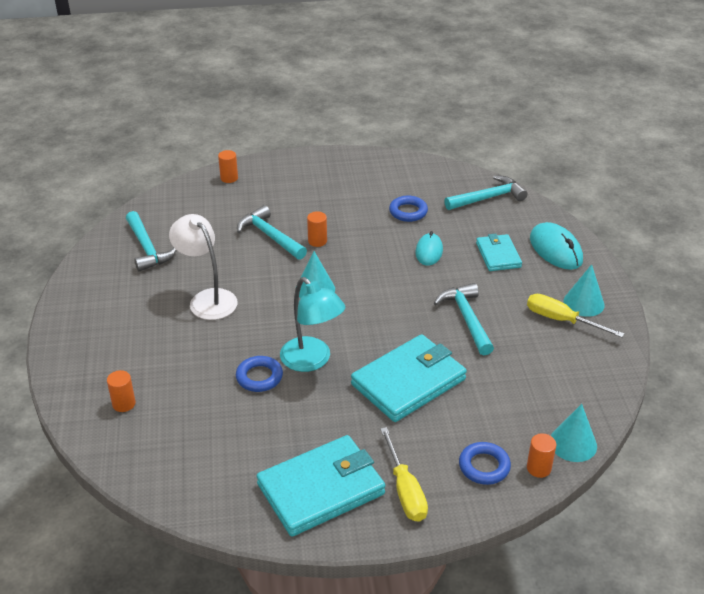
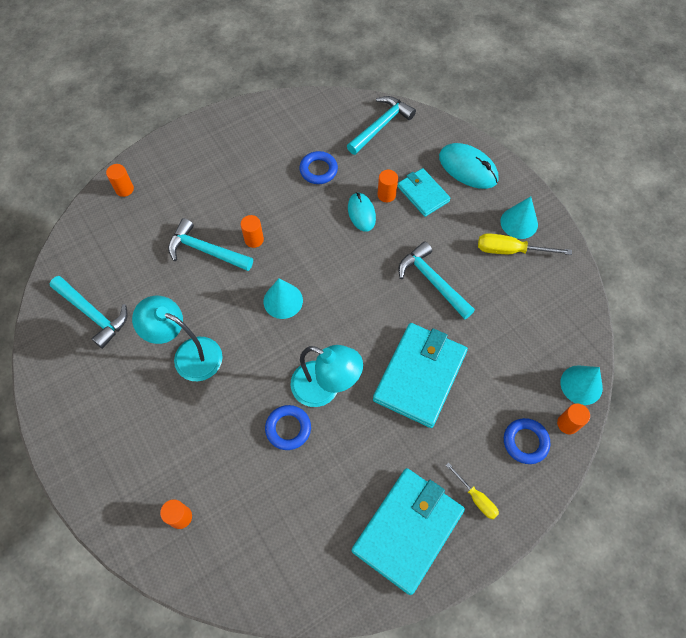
camera: 25 degrees left, 25 degrees up
white lamp [169,214,238,320] -> turquoise lamp [132,296,223,381]
yellow screwdriver [380,427,428,522] -> yellow screwdriver [446,462,499,519], size x0.64
none -> orange cylinder [378,170,398,202]

